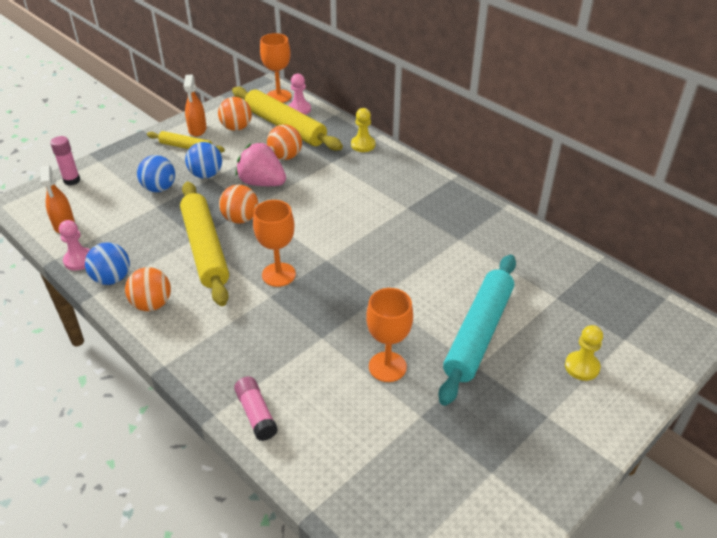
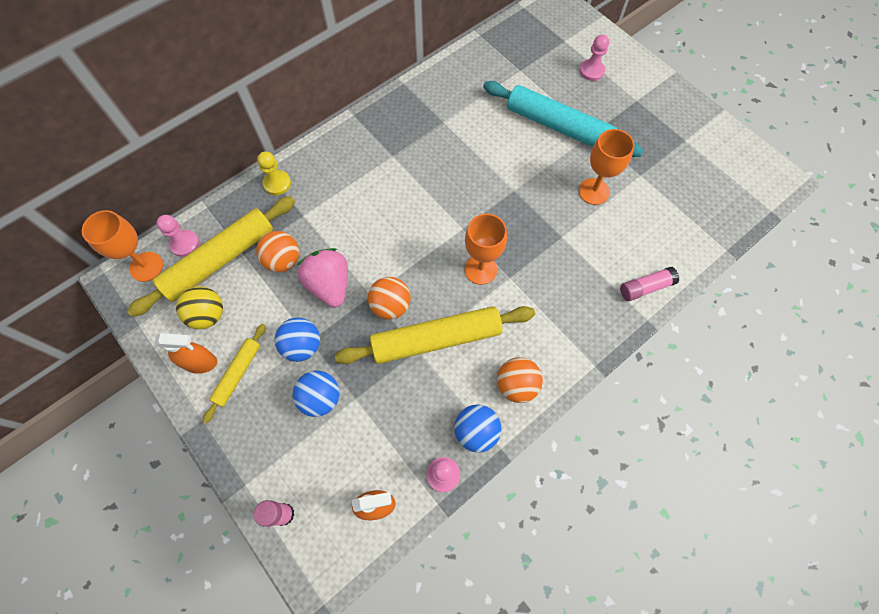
camera: 85 degrees left, 25 degrees up
orange ball [218,97,252,131] -> yellow ball [176,286,223,329]
pink strawberry [236,142,286,186] -> pink strawberry turned 120 degrees clockwise [296,248,348,308]
yellow pawn [565,325,603,381] -> pink pawn [579,34,609,81]

